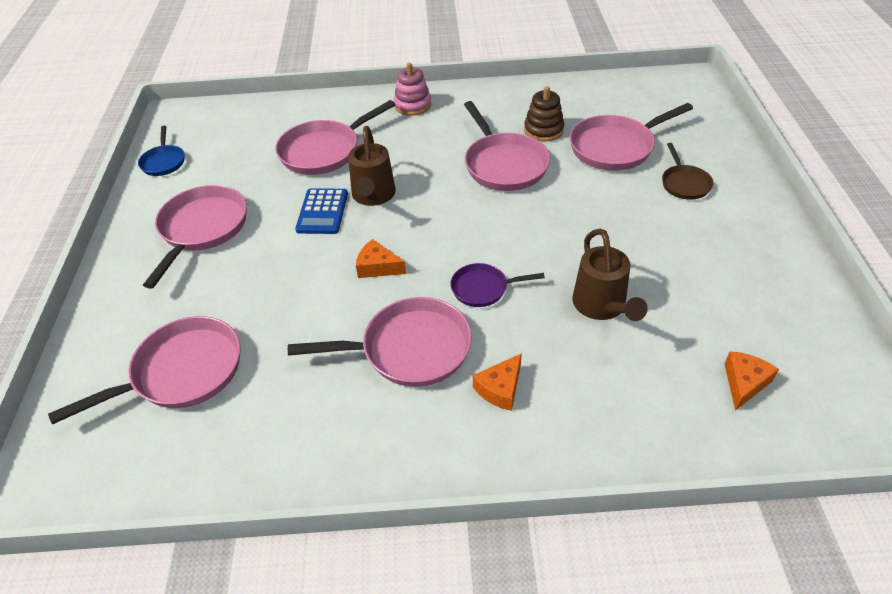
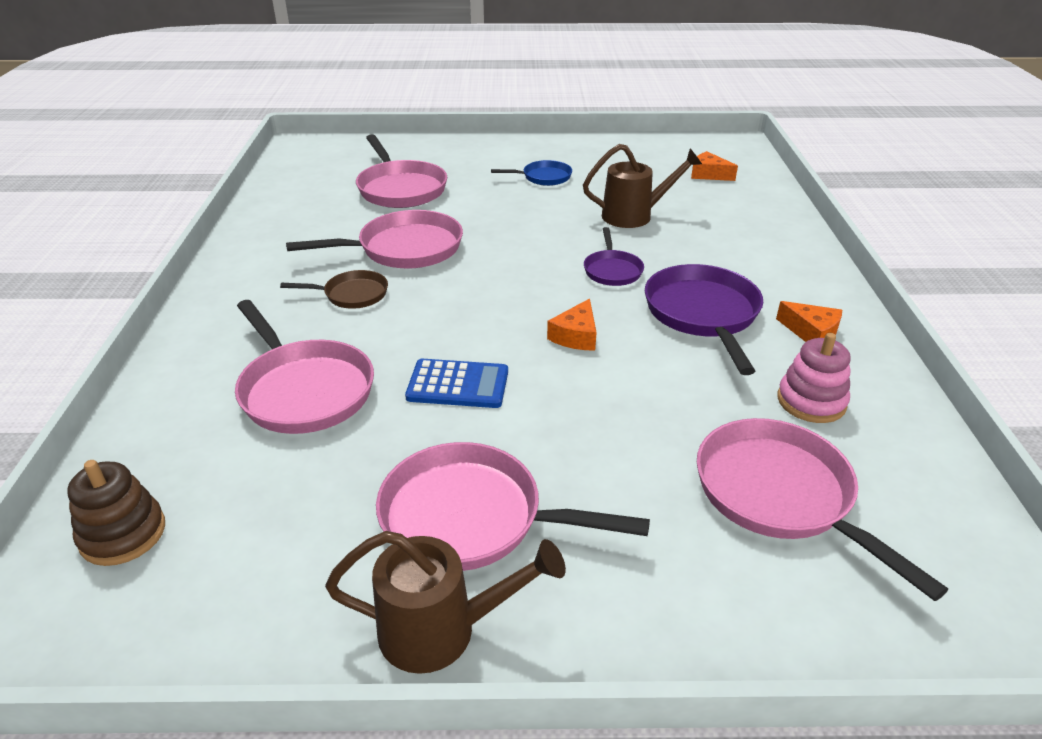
camera: 90 degrees left, 10 degrees down
blue pan [138,126,184,176] -> blue pan moved to [491,160,572,186]
pink pan [288,297,472,387] -> purple pan [645,264,763,375]
brown watering can [348,126,396,206] -> brown watering can moved to [325,531,566,674]
pink stacking toy [394,63,431,116] -> pink stacking toy moved to [777,333,851,423]
orange cheese [473,353,522,411] -> orange cheese moved to [776,301,842,342]
brown stacking toy [524,86,564,142] -> brown stacking toy moved to [67,460,165,566]
brown pan [662,143,713,200] -> brown pan moved to [280,270,388,309]

